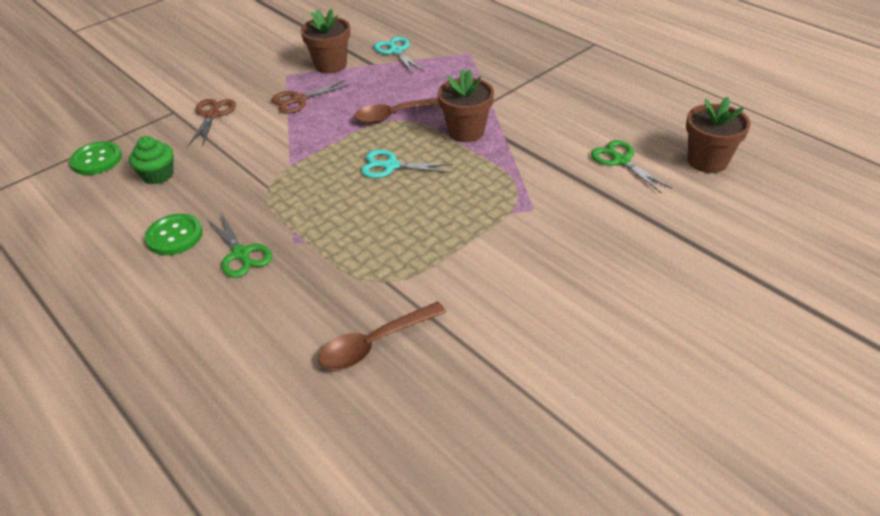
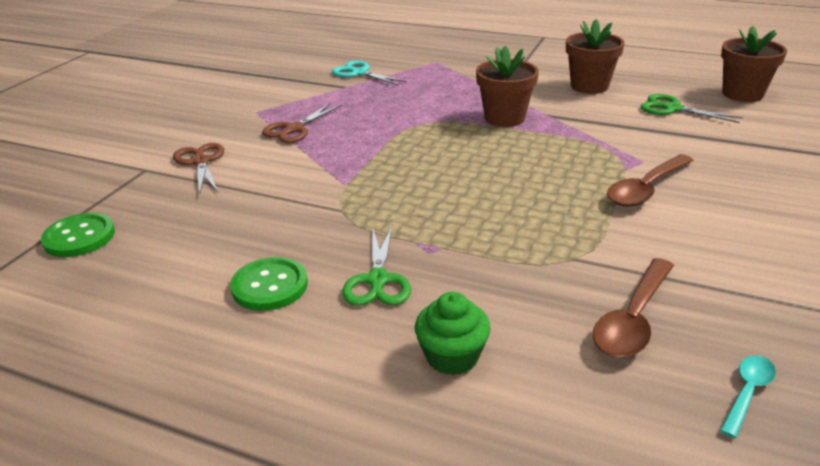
camera: 25 degrees left, 10 degrees down
green cupcake [129,136,174,184] -> green cupcake moved to [415,292,491,375]
green scissors [207,213,272,278] -> green scissors turned 60 degrees clockwise [342,226,411,306]
brown flower pot [300,8,350,74] -> brown flower pot moved to [566,19,625,94]
brown spoon [354,98,439,124] -> brown spoon moved to [607,154,694,207]
turquoise scissors [361,150,453,178] -> none
none -> turquoise spoon [720,355,776,438]

